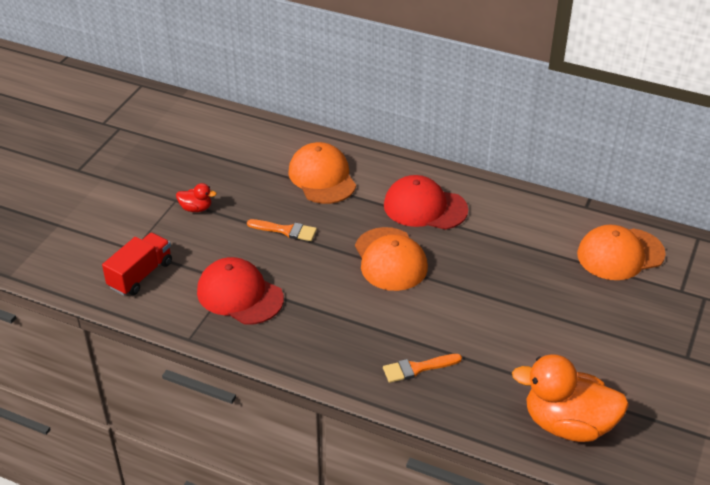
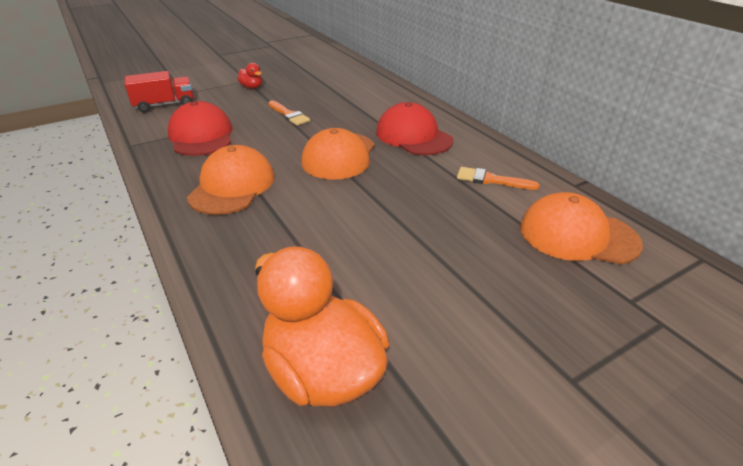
camera: 35 degrees right, 5 degrees down
orange cap [288,142,356,204] -> orange cap moved to [187,145,274,215]
orange brush [383,354,462,383] -> orange brush moved to [457,167,540,190]

